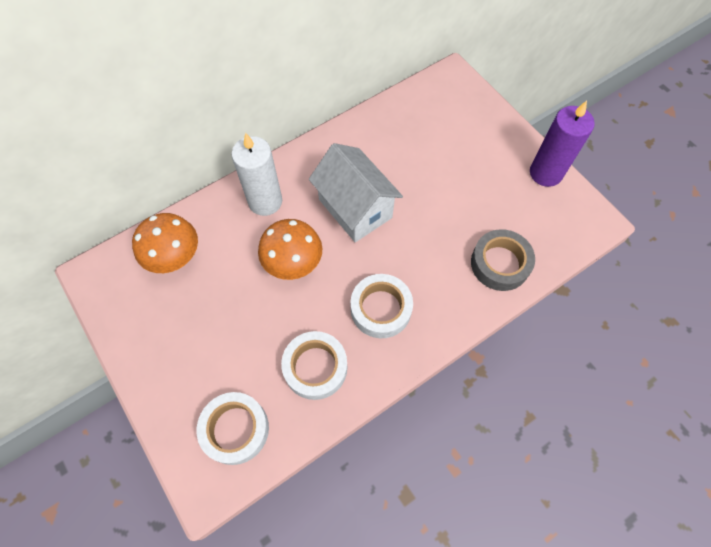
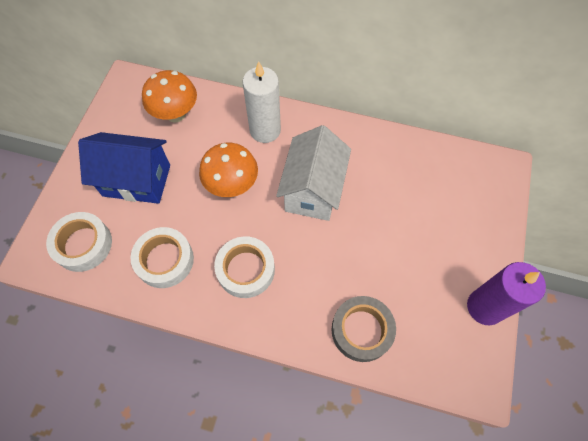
camera: 50 degrees right, 0 degrees up
none -> blue house [78,132,170,204]

